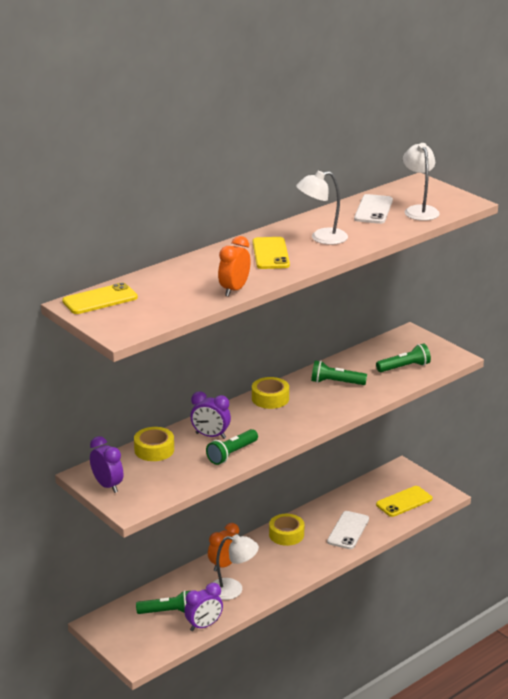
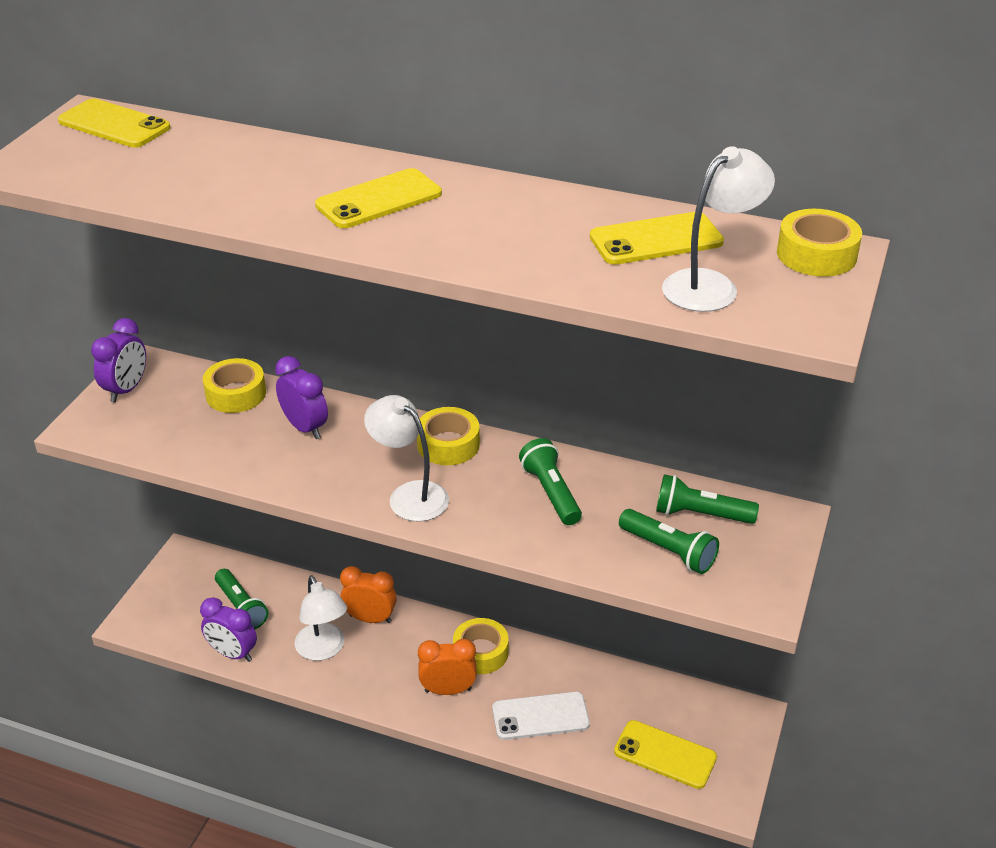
camera: 60 degrees right, 10 degrees up
purple clock [190,391,231,439] -> purple clock turned 150 degrees clockwise [275,356,328,439]
green flashlight [206,429,258,465] -> green flashlight moved to [656,474,759,524]
orange clock [218,236,251,296] -> orange clock moved to [418,639,477,695]
white lamp [296,171,348,245] -> white lamp moved to [364,395,449,522]
white phone [354,194,393,224] -> yellow phone [590,212,724,265]
none -> yellow tape [777,209,862,277]

